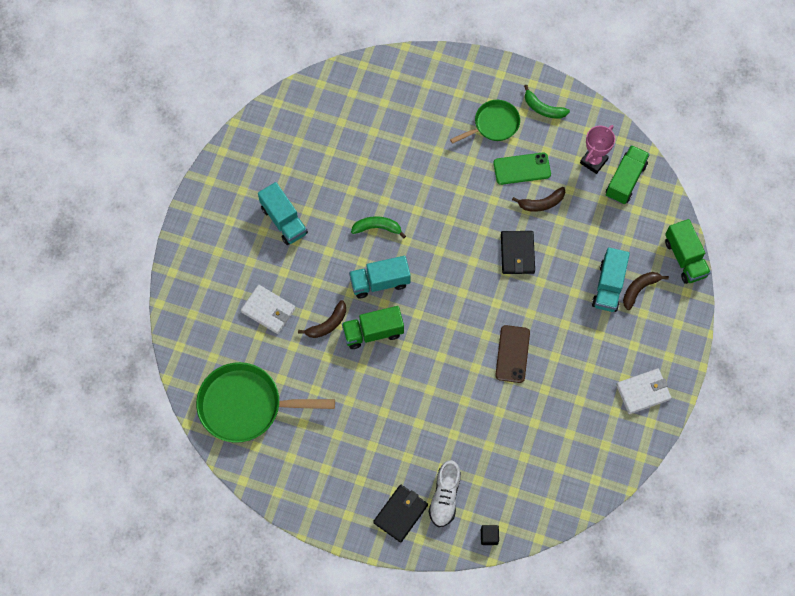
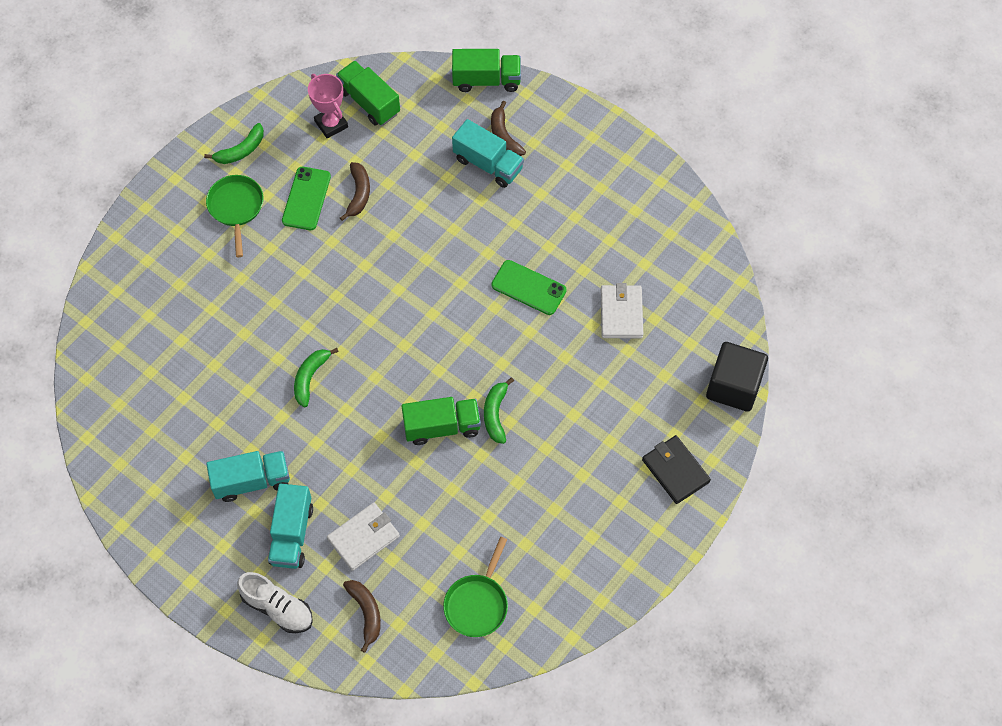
camera: 70 degrees left, 5 degrees down
green pan [196,362,335,443] -> green pan [443,537,508,637], size x0.59
brown banana [298,300,346,338] -> brown banana moved to [343,580,381,653]
green truck [342,306,404,349] -> green truck turned 105 degrees counterclockwise [401,397,481,445]
turquoise truck [349,256,411,299] -> turquoise truck moved to [268,484,313,569]
white shoe [429,460,461,527] -> white shoe moved to [237,572,313,633]
black cube [481,525,499,545] -> black cube [706,342,768,412], size x2.28
brown phone [495,325,530,383] -> green phone [491,260,567,315]
black wallet [501,231,535,274] -> none
white wallet [616,368,671,414] -> white wallet moved to [601,283,643,338]
none -> green banana [484,377,514,444]

